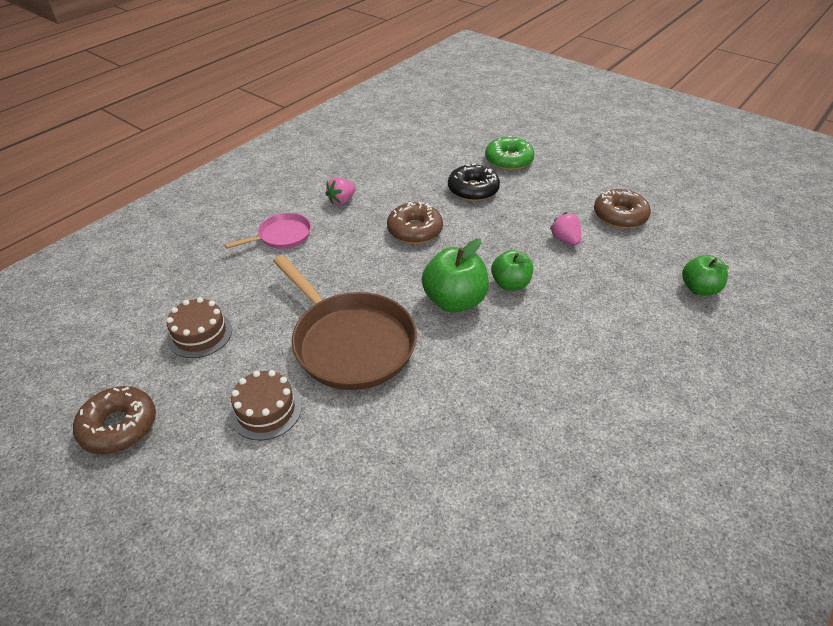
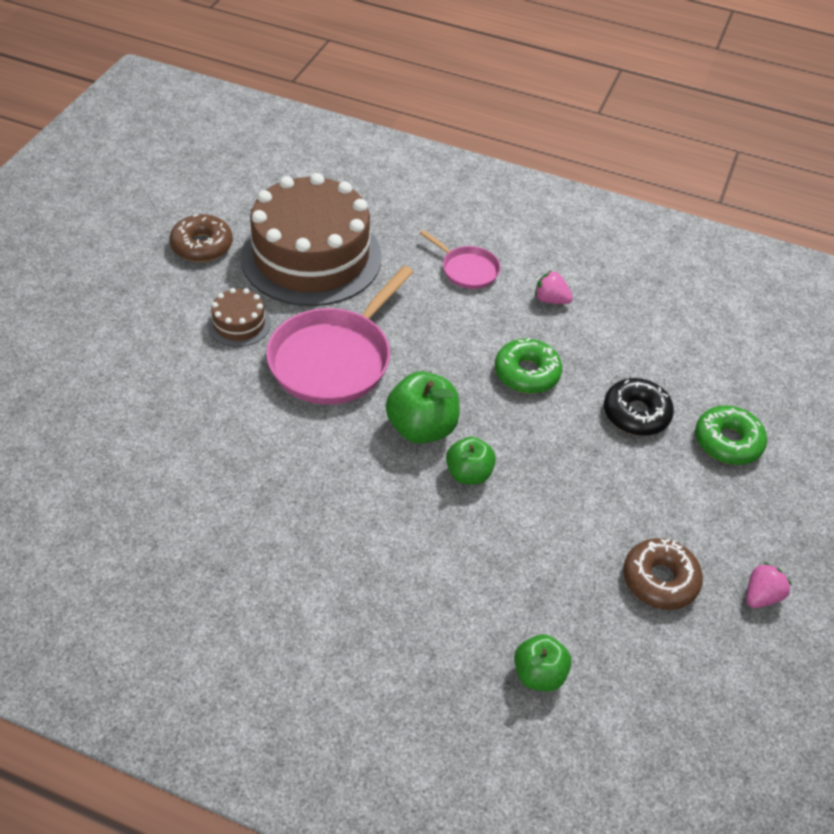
camera: 70 degrees right, 5 degrees up
brown cake [166,297,232,358] -> brown cake [241,173,382,306], size x2.39
brown pan [273,255,417,390] -> pink pan [266,266,413,405]
brown donut [387,202,443,244] -> green donut [495,338,562,394]
pink strawberry [550,212,581,245] -> pink strawberry moved to [746,562,792,608]

